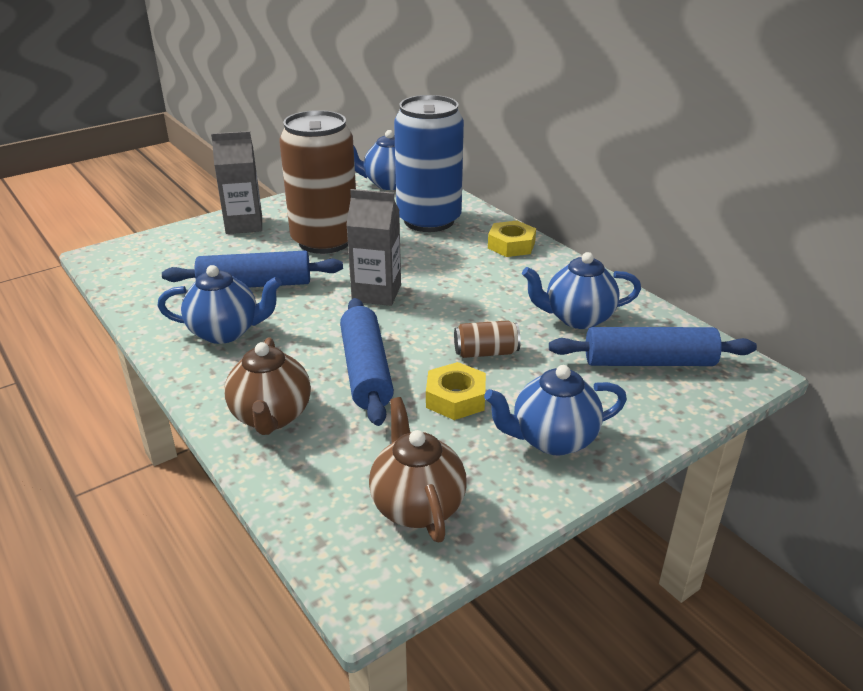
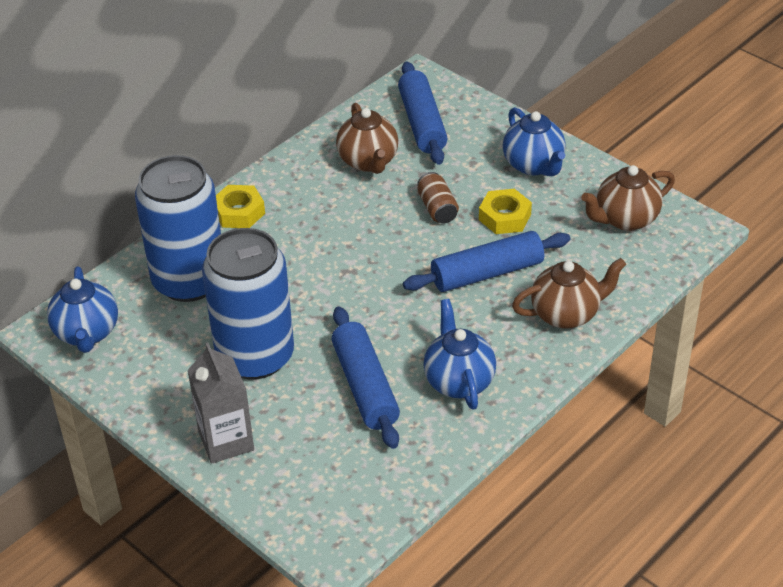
camera: 100 degrees left, 10 degrees up
brown can [279,110,356,254] -> blue can [202,228,294,380]
grey carton [346,189,401,306] -> none
blue teapot [522,252,641,329] -> brown teapot [336,103,398,174]

